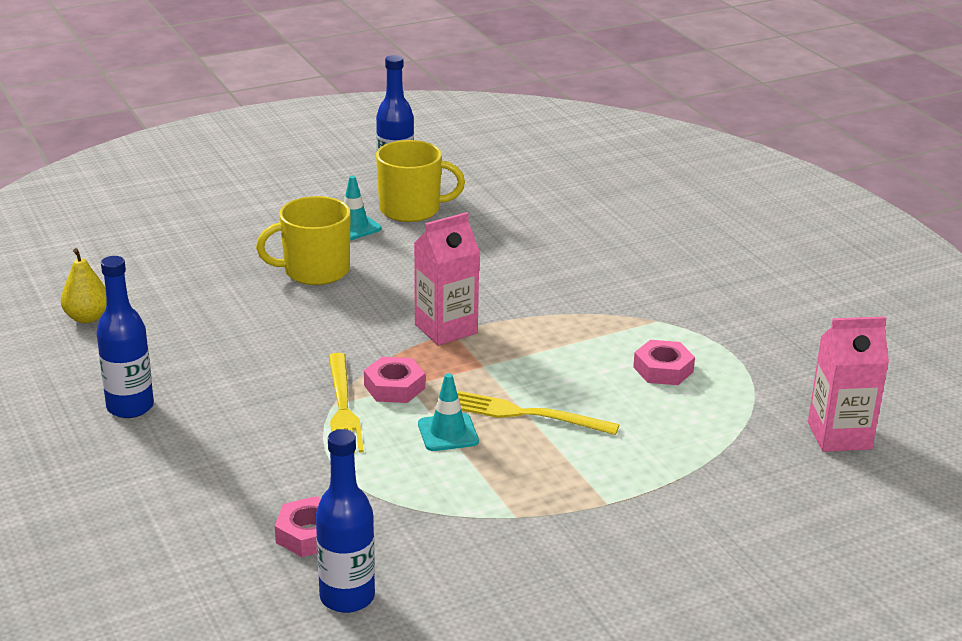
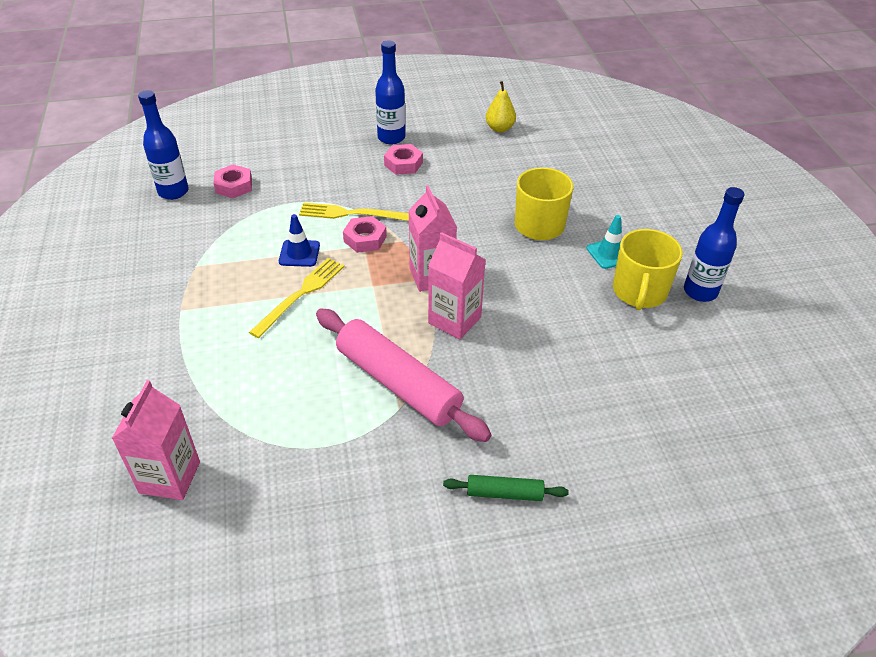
camera: 105 degrees right, 15 degrees up
turquoise traffic cone [418,373,479,451] -> blue traffic cone [279,214,320,267]
pink nut [633,340,695,385] -> pink nut moved to [384,144,423,175]
none -> pink rolling pin [316,308,491,442]
none -> pink carton [428,232,486,339]
none -> green rolling pin [443,475,569,501]

